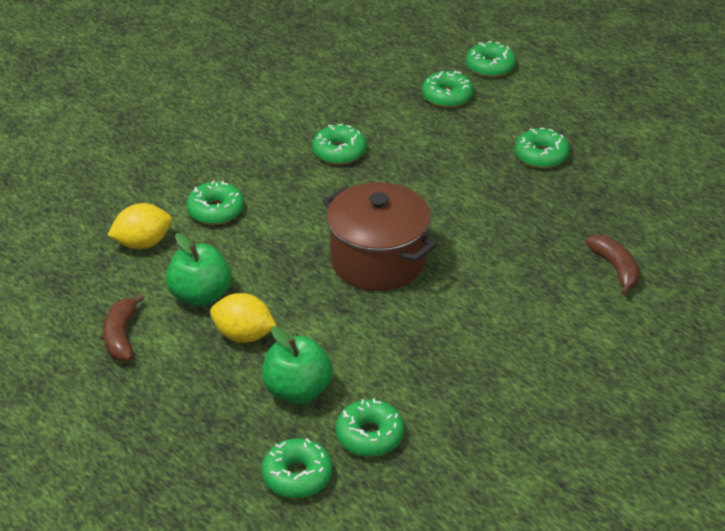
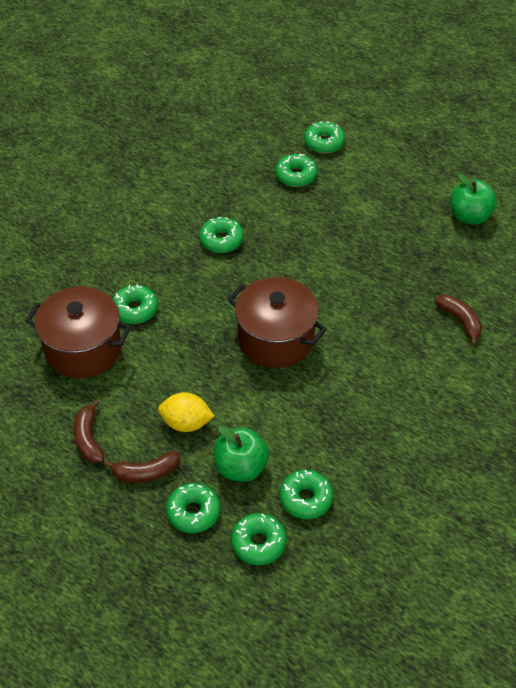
camera: 10 degrees left, 10 degrees up
yellow lemon [107,203,172,249] -> brown pot [25,287,131,378]
green apple [166,233,232,307] -> green apple moved to [450,174,497,225]
green donut [515,128,570,169] -> green donut moved to [166,483,220,533]
none -> brown banana [104,451,179,482]

